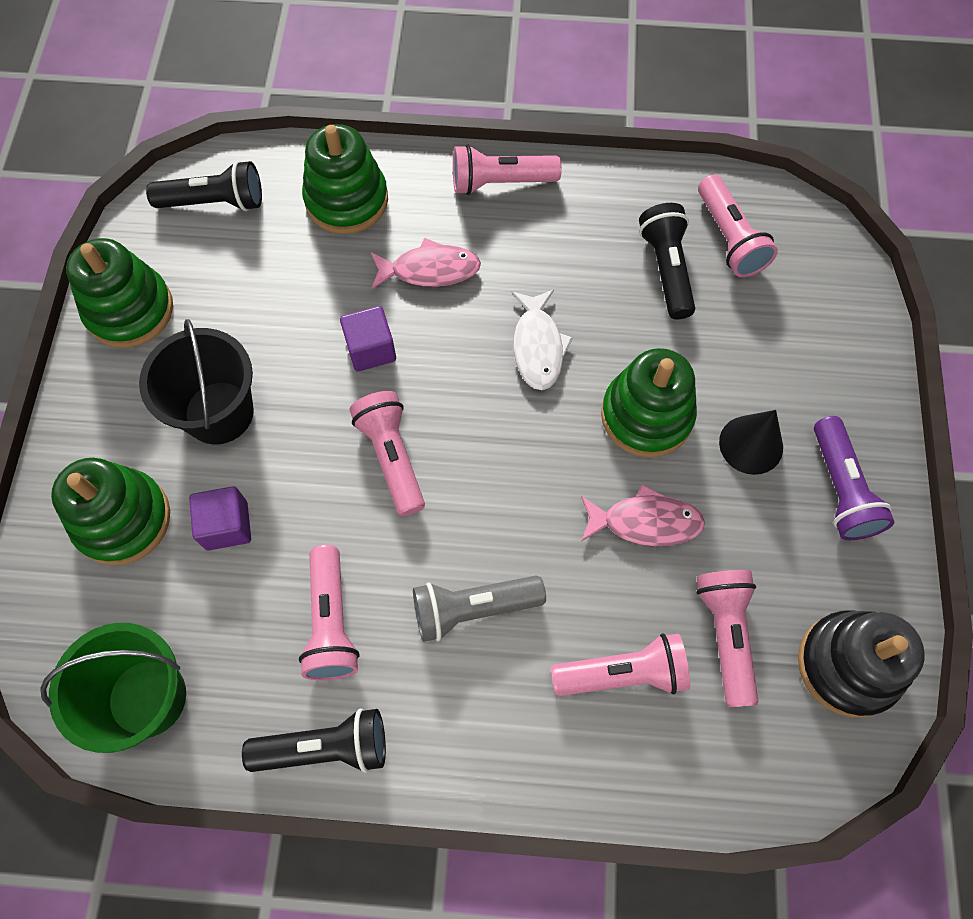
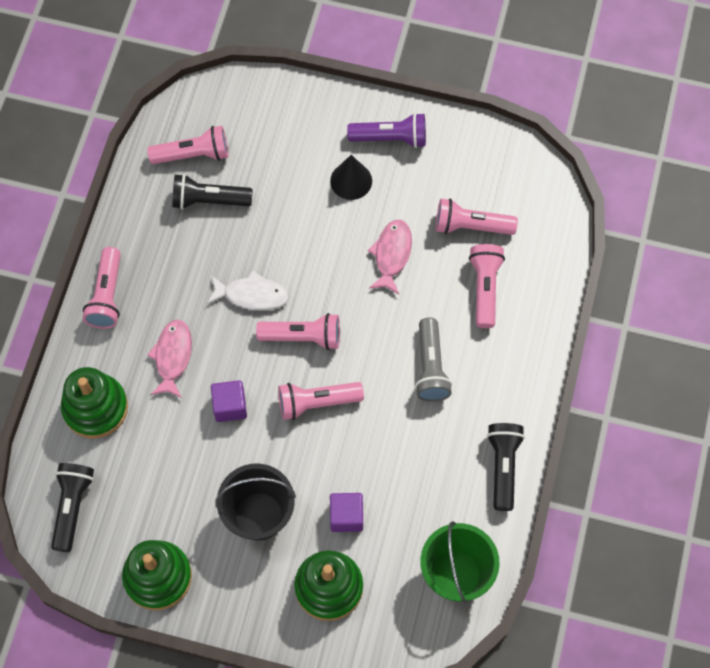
camera: 80 degrees left, 0 degrees up
pink flashlight [299,545,360,681] -> pink flashlight moved to [256,313,340,350]
green stacking toy [601,348,697,458] -> none
black stacking toy [798,610,925,717] -> none

